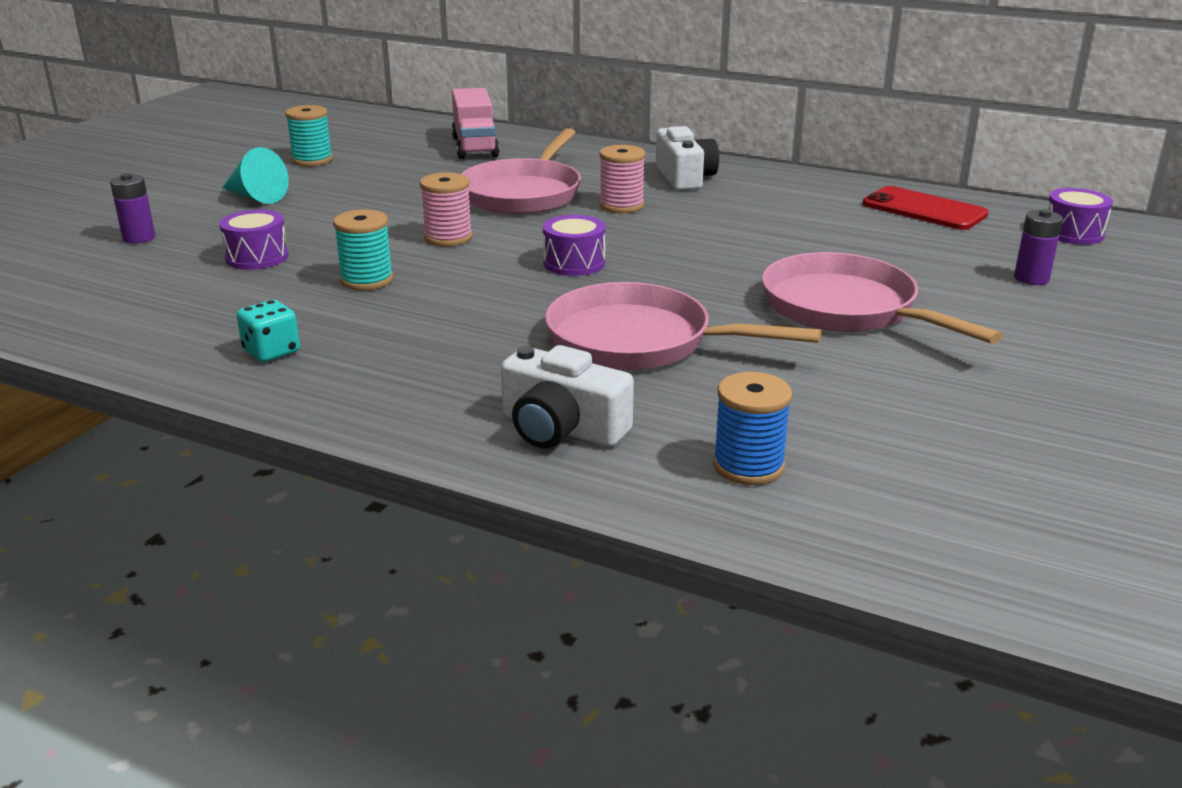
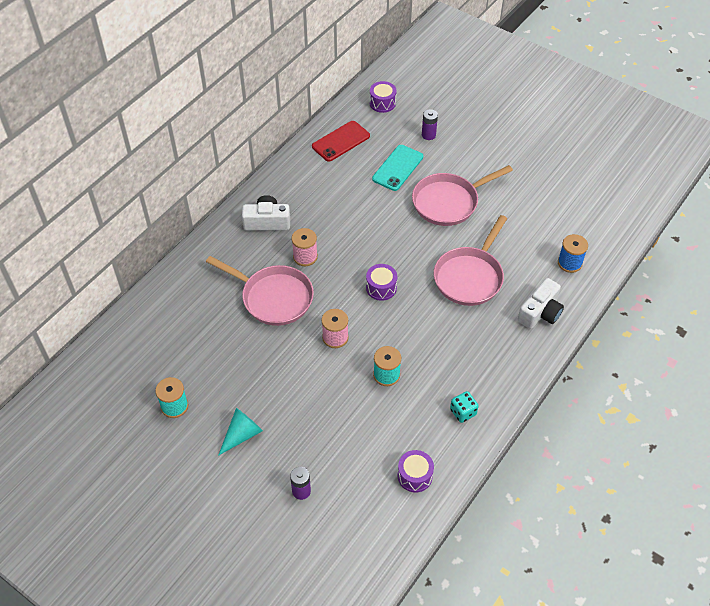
camera: 80 degrees left, 25 degrees up
purple drum [219,210,289,270] -> purple drum moved to [397,450,434,493]
pink truck [452,88,499,159] -> none
none -> turquoise phone [372,145,423,191]

